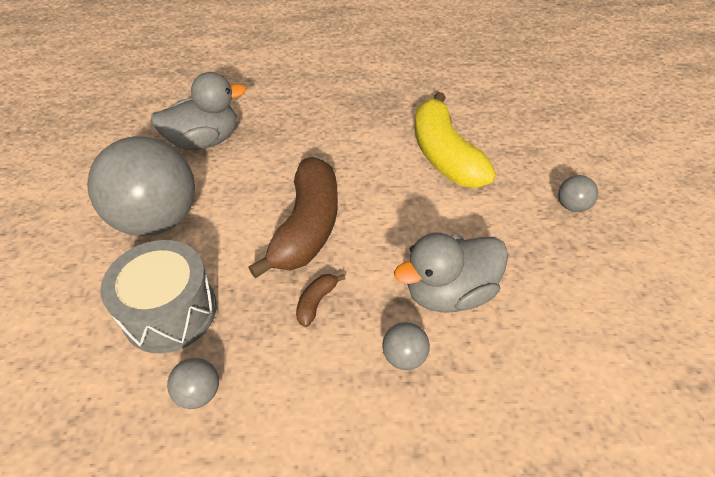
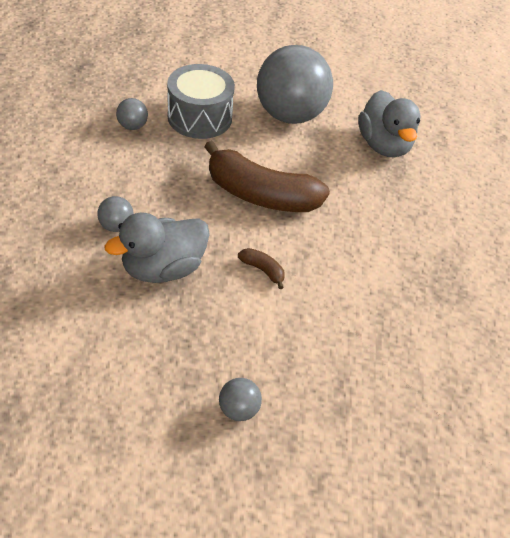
camera: 95 degrees right, 0 degrees up
brown banana [296,274,346,327] -> brown banana moved to [238,248,285,289]
grey duck [394,233,508,313] -> grey duck turned 105 degrees counterclockwise [105,213,210,283]
yellow banana [415,92,496,188] -> none

